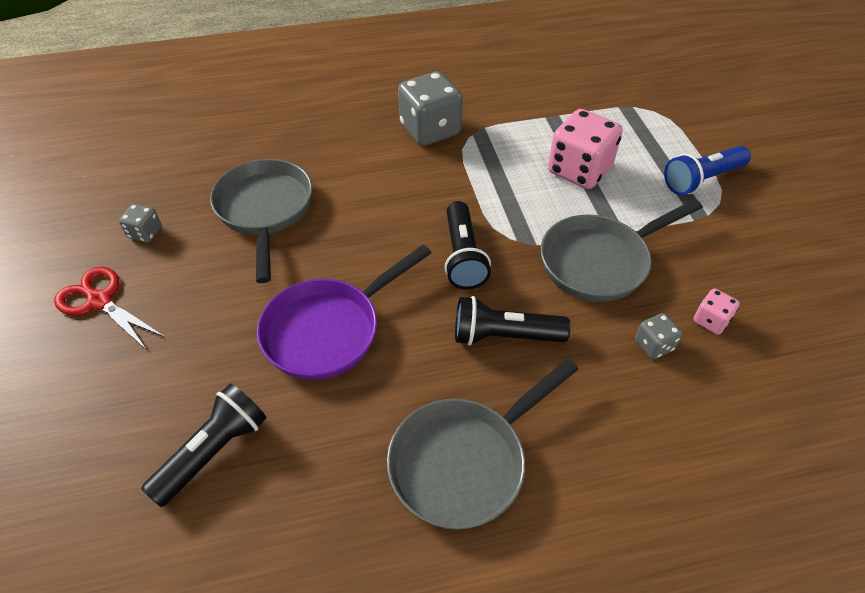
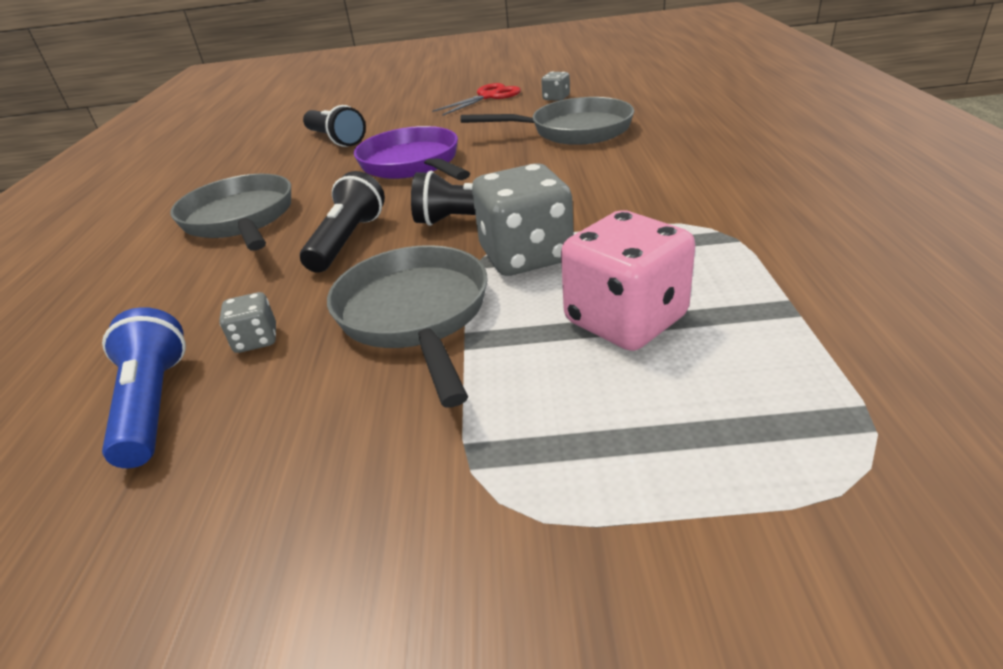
camera: 105 degrees right, 15 degrees down
grey dice [398,72,463,146] -> grey dice moved to [472,163,574,276]
blue flashlight [664,146,751,195] -> blue flashlight moved to [102,307,186,468]
pink dice [693,289,740,335] -> none

